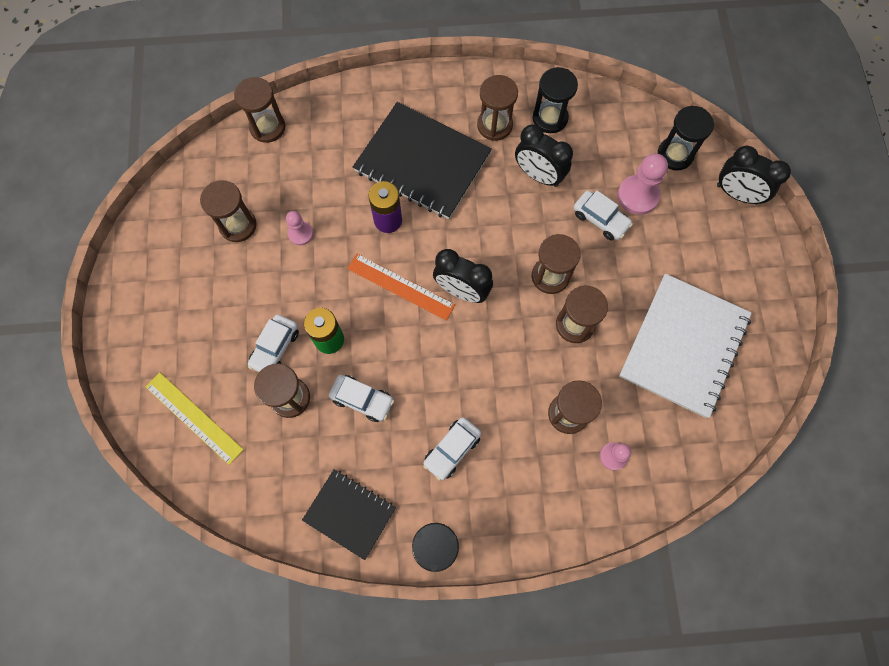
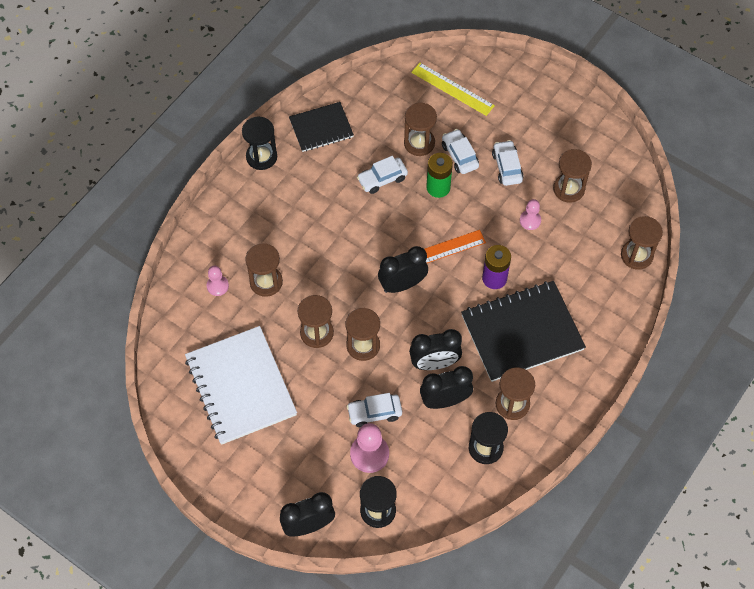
camera: 130 degrees right, 10 degrees down
yellow ruler [146,373,244,465] -> yellow ruler turned 45 degrees clockwise [411,63,495,116]
white car [423,417,481,481] -> white car moved to [492,140,524,186]
none -> black clock [409,329,462,370]

